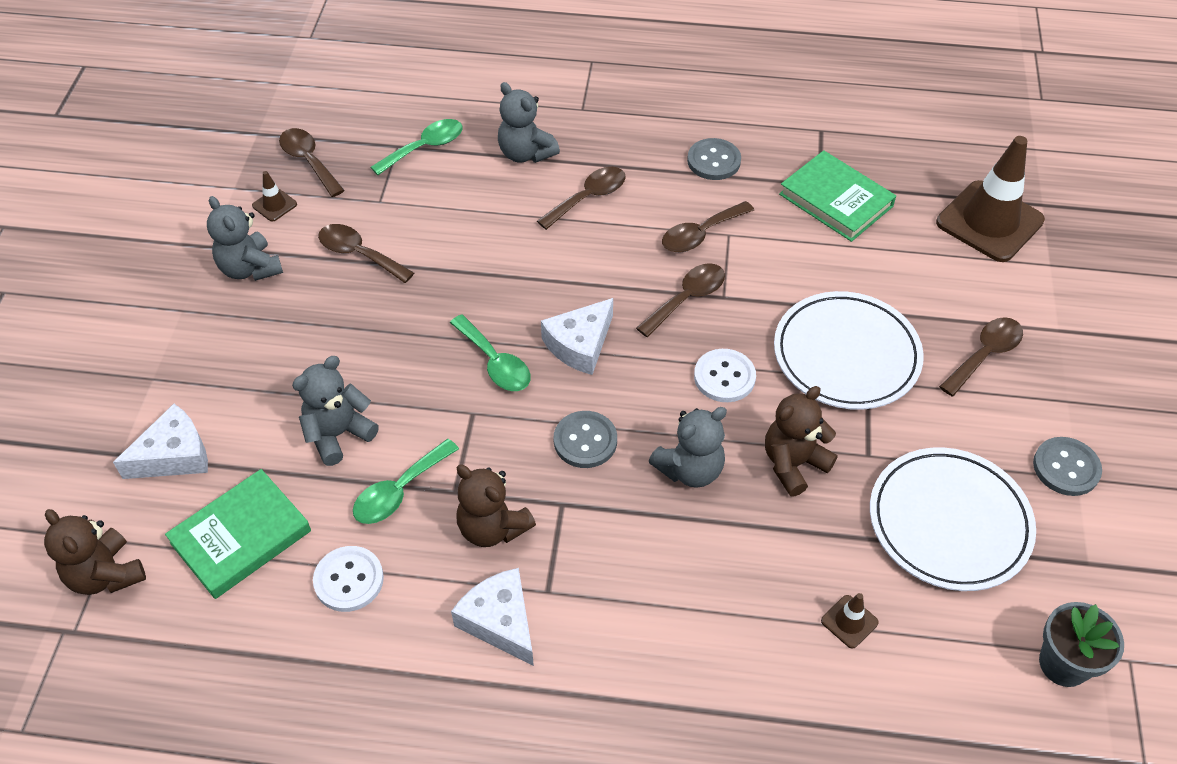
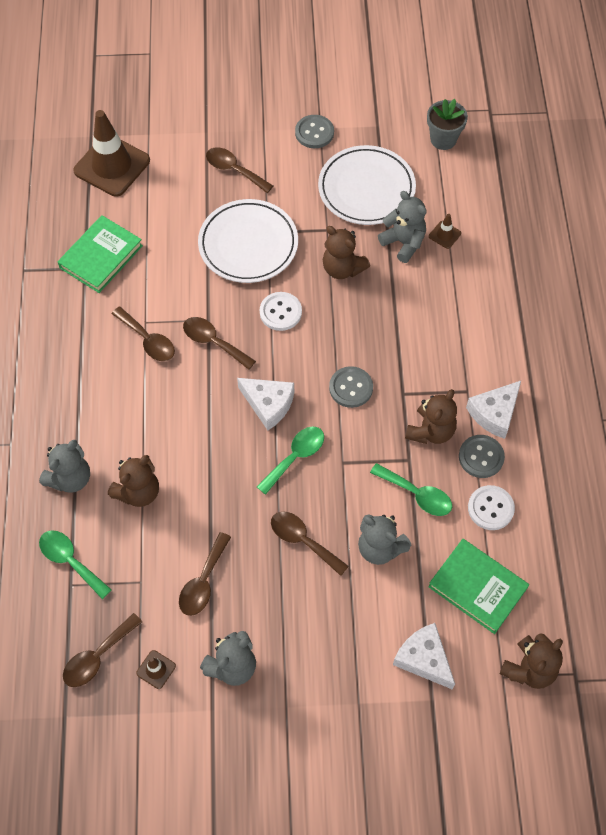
camera: 100 degrees left, 10 degrees up
brown spoon [537,167,626,230] -> brown spoon moved to [271,511,349,576]
grey teddy bear [648,407,727,488] -> grey teddy bear moved to [378,191,427,263]
grey button [687,138,741,180] -> grey button moved to [459,435,505,478]
none -> brown teddy bear [108,455,159,507]

